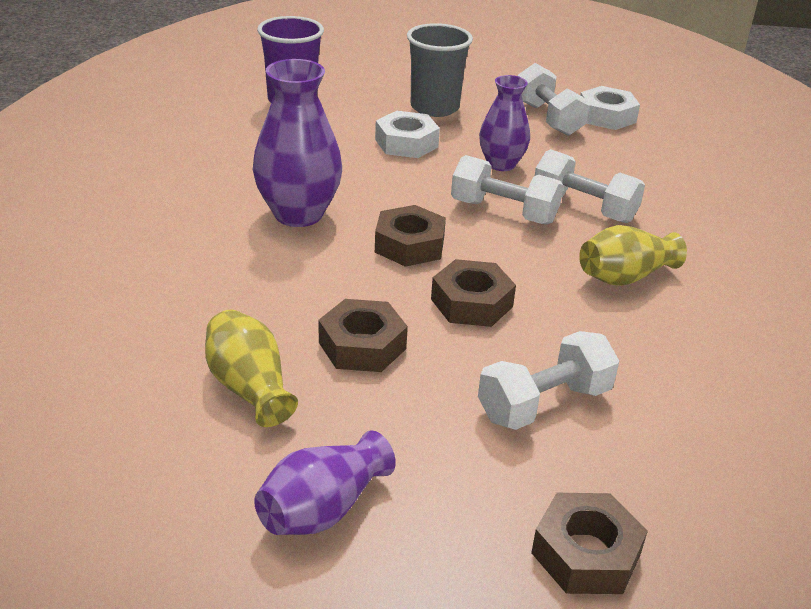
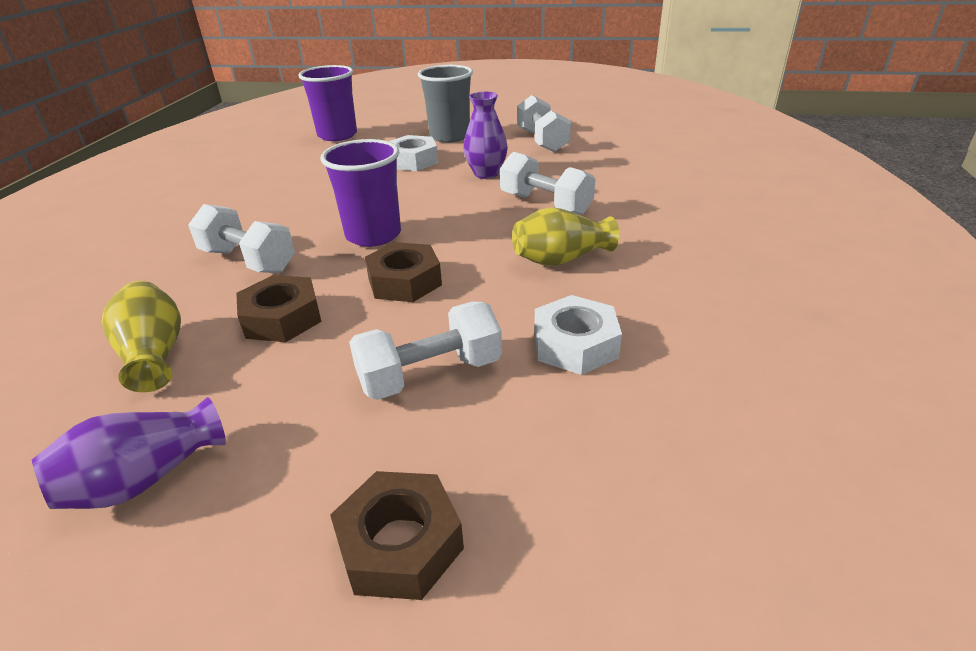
camera: 10 degrees right, 0 degrees up
purple vase [253,59,342,227] -> none
brown nut [375,205,446,267] -> purple cup [320,139,401,247]
white dumbbell [451,155,563,225] -> white dumbbell moved to [188,204,295,273]
white nut [580,86,640,130] -> white nut moved to [535,295,622,375]

